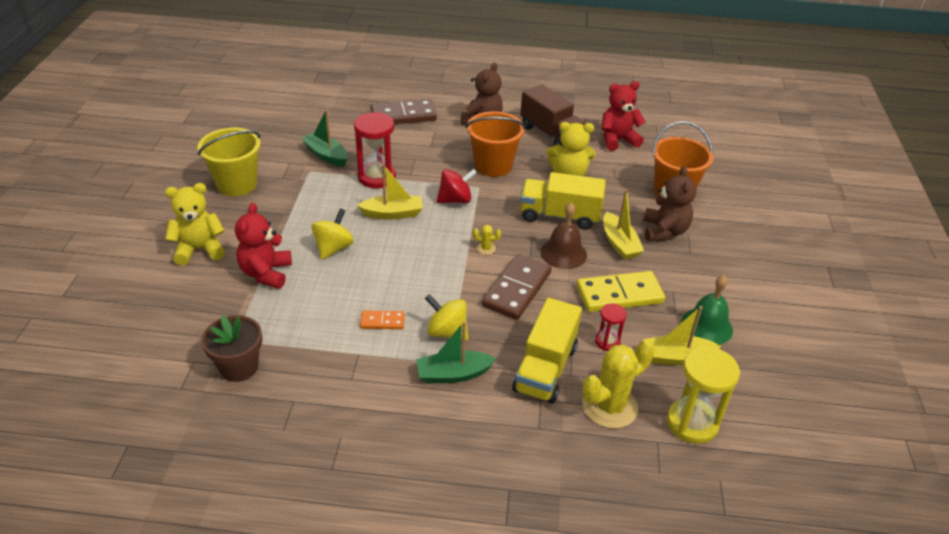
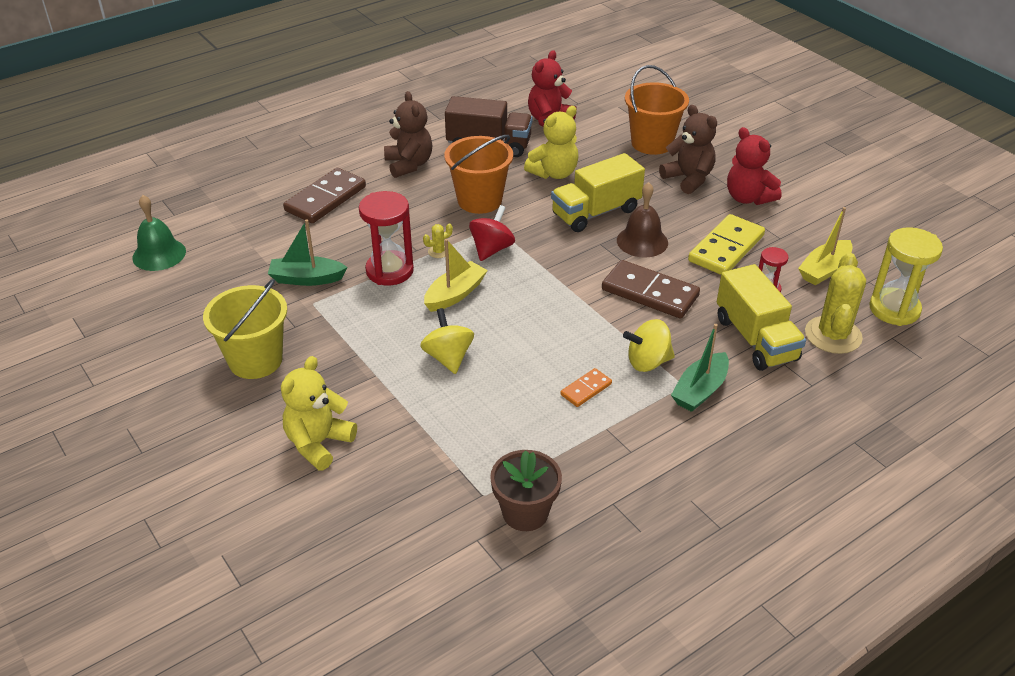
camera: 40 degrees left, 0 degrees up
red teddy bear [235,203,292,289] -> red teddy bear moved to [727,127,782,205]
yellow cactus [473,225,501,255] -> yellow cactus moved to [423,223,453,258]
brown domino [482,254,551,320] -> brown domino turned 45 degrees counterclockwise [602,260,700,318]
yellow boat [603,189,644,260] -> none
green bell [681,275,733,345] -> green bell moved to [132,195,186,271]

